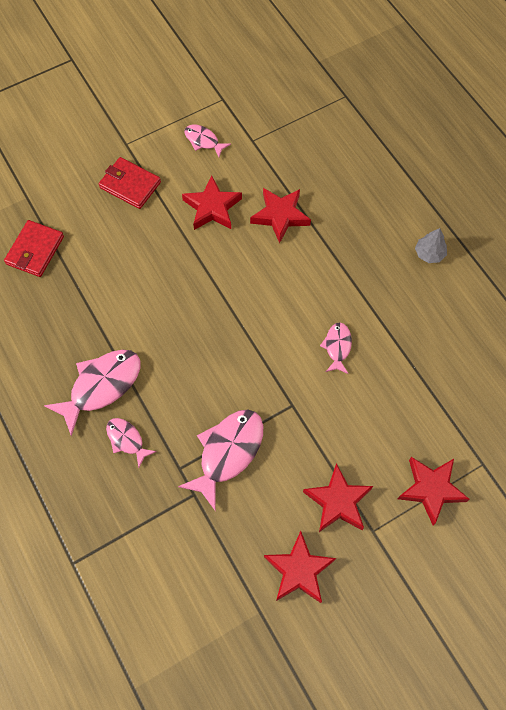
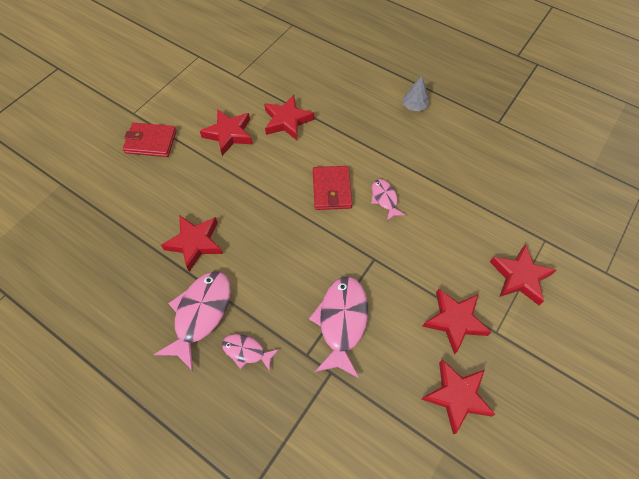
camera: 25 degrees left, 5 degrees down
red wallet [4,220,64,277] -> red wallet moved to [313,166,352,210]
pink fish [184,124,231,157] -> none
none -> red star [161,215,223,272]

